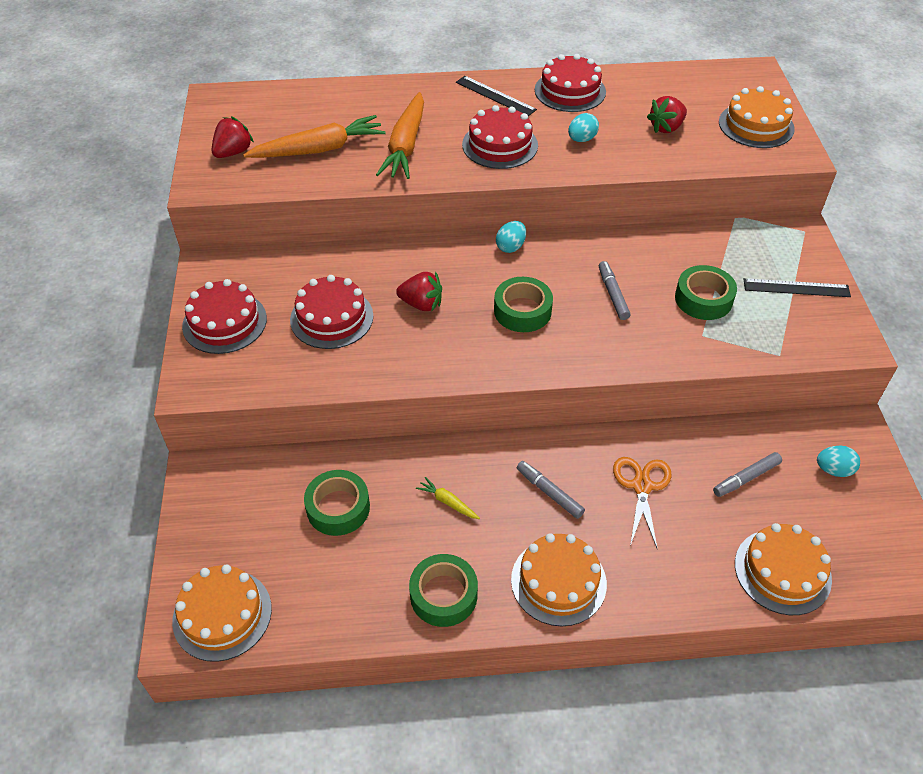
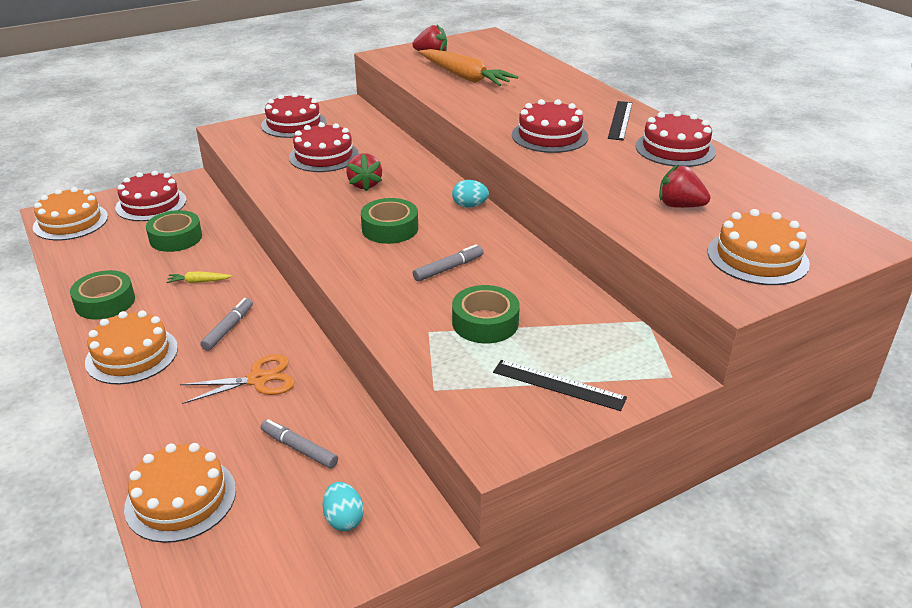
camera: 65 degrees right, 15 degrees down
orange carrot [376,92,424,179] -> none
yellow carrot [416,477,480,519] -> yellow carrot turned 105 degrees counterclockwise [166,271,233,283]
turquoise egg [568,113,599,142] -> none
black ruler [744,278,851,297] -> black ruler turned 45 degrees counterclockwise [493,360,627,411]
none -> red cake [115,170,187,221]

